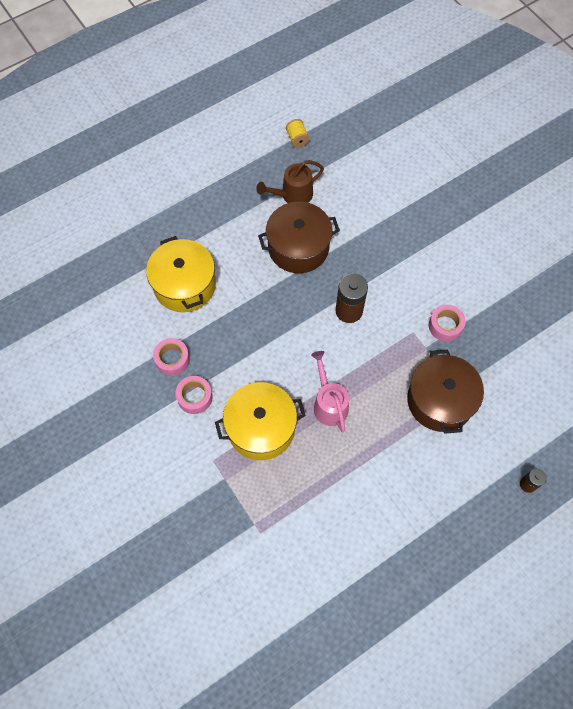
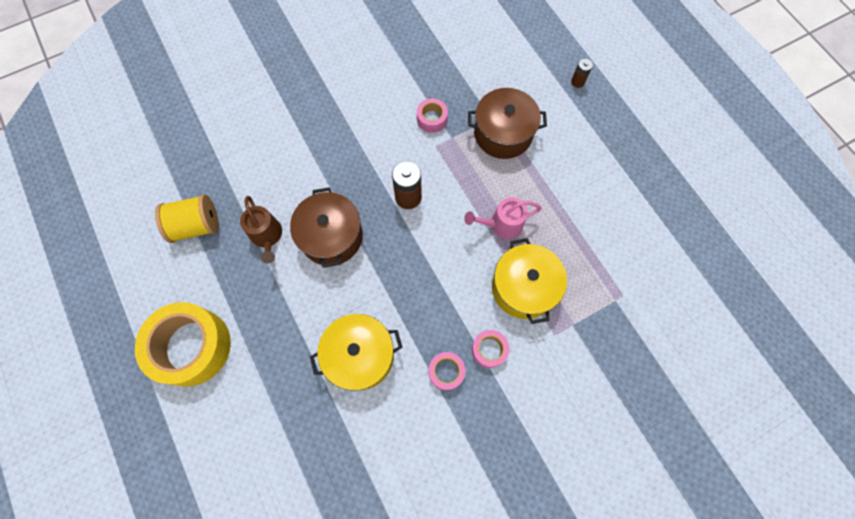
camera: 85 degrees left, 5 degrees up
yellow spool [286,119,310,148] -> yellow spool [155,194,219,243], size x1.95
none -> yellow tape [135,302,231,386]

